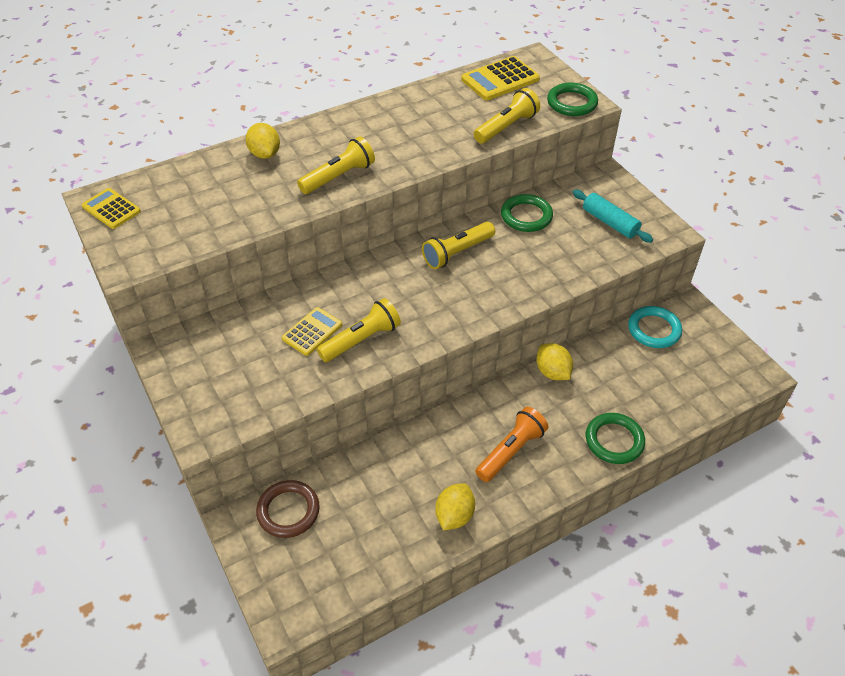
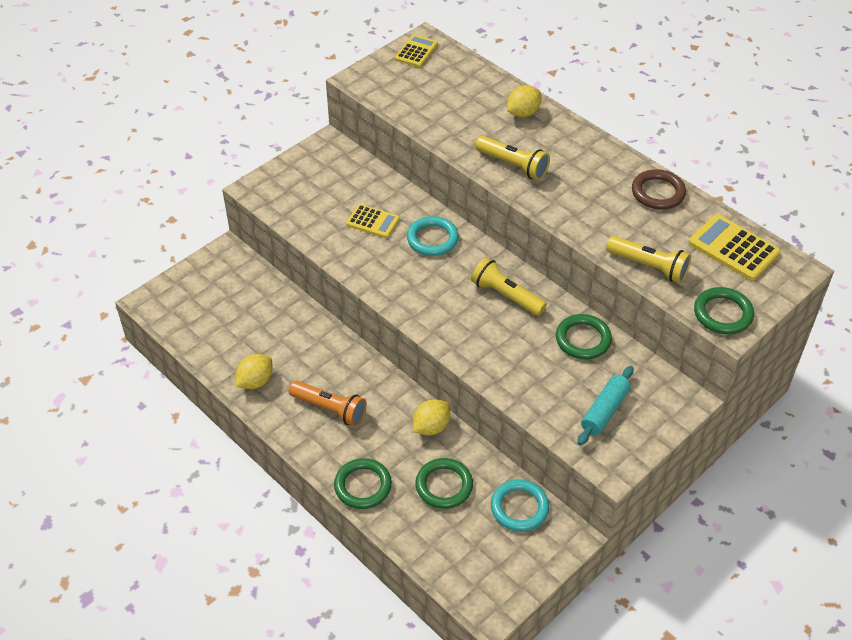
camera: 75 degrees right, 0 degrees up
brown ring [256,480,320,538] -> brown ring moved to [632,169,686,209]
yellow flashlight [317,298,401,362] -> none
yellow lemon [435,483,475,530] -> yellow lemon turned 60 degrees counterclockwise [236,354,273,389]
none -> turquoise ring [407,216,459,256]
none -> green ring [416,458,473,509]

